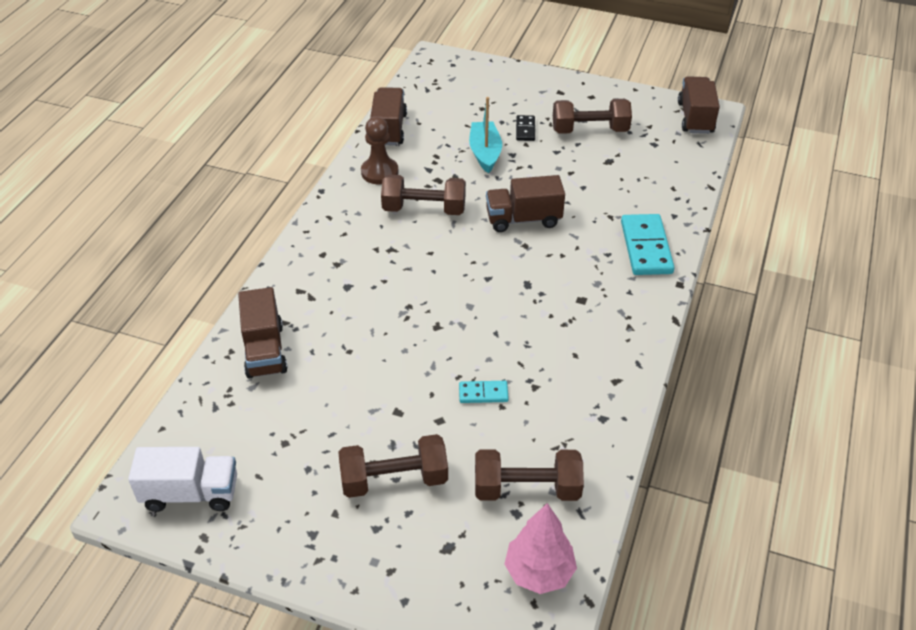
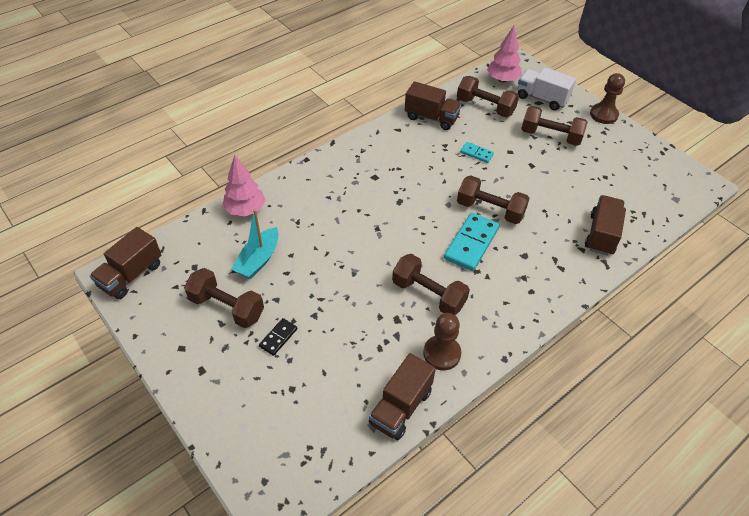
camera: 150 degrees left, 5 degrees up
white truck [128,447,237,512] -> white truck moved to [518,67,576,111]
turquoise boat [469,97,502,173] -> turquoise boat moved to [231,209,279,279]
brown truck [486,175,565,232] -> brown truck moved to [405,81,462,130]
turquoise domino [621,214,675,275] -> turquoise domino moved to [444,213,499,271]
none -> pink tree [222,155,266,216]
none -> brown dumbbell [457,175,530,224]
none -> brown pawn [590,73,625,124]

